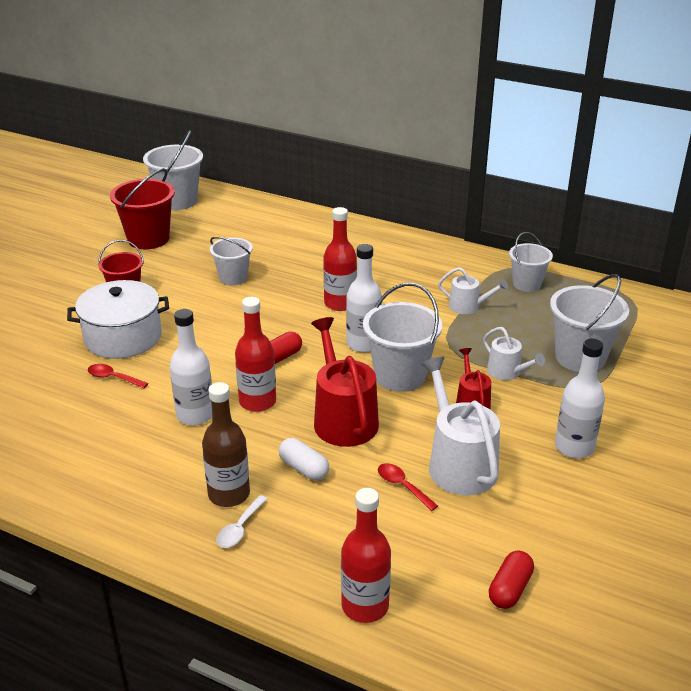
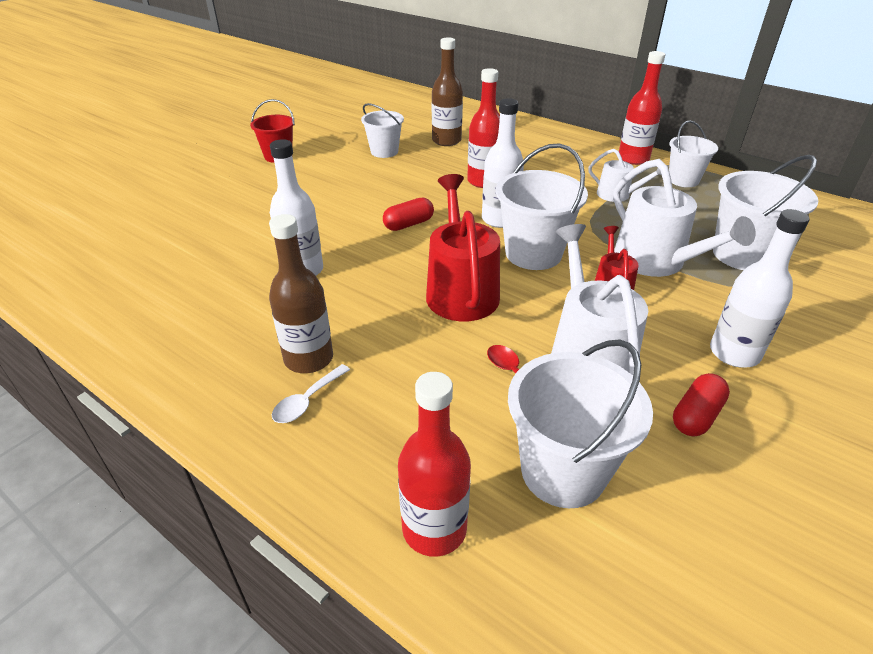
camera: 10 degrees right, 5 degrees up
white pot [67,280,169,359] -> none
red spoon [88,364,148,388] -> none
red bucket [110,168,175,249] -> none
white bucket [143,130,203,210] -> white bucket moved to [508,339,653,508]
red bottle [235,297,276,412] -> red bottle moved to [619,51,665,165]
white capsule [279,438,329,480] -> none
white watering can [483,327,545,380] -> white watering can [613,159,756,277], size x1.81
red capsule [489,551,534,609] -> red capsule moved to [673,373,730,437]
none -> brown bottle [432,37,463,146]

